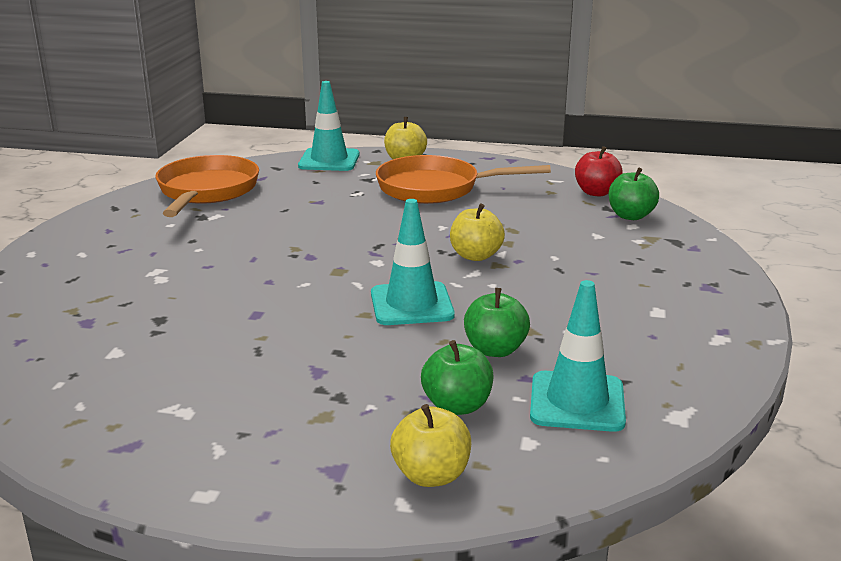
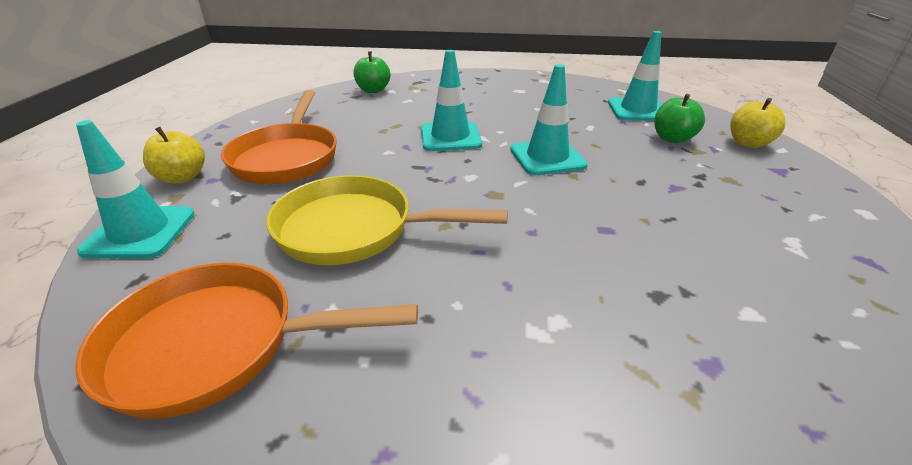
camera: 95 degrees left, 10 degrees up
yellow apple [450,204,505,261] -> turquoise traffic cone [421,50,482,151]
green apple [464,288,530,357] -> none
red apple [575,146,623,196] -> none
none -> yellow pan [266,175,508,265]

